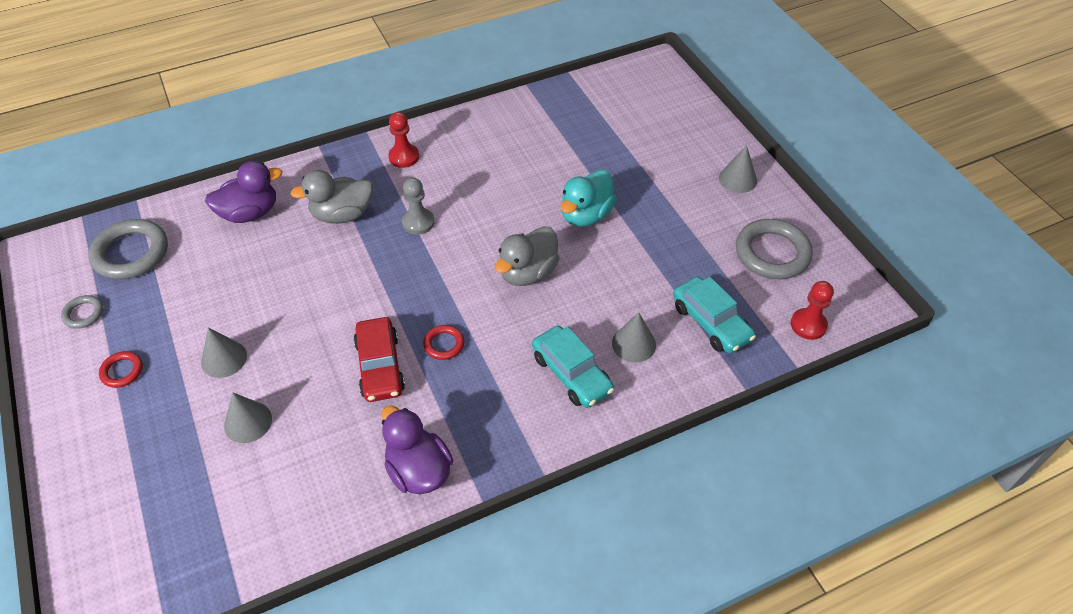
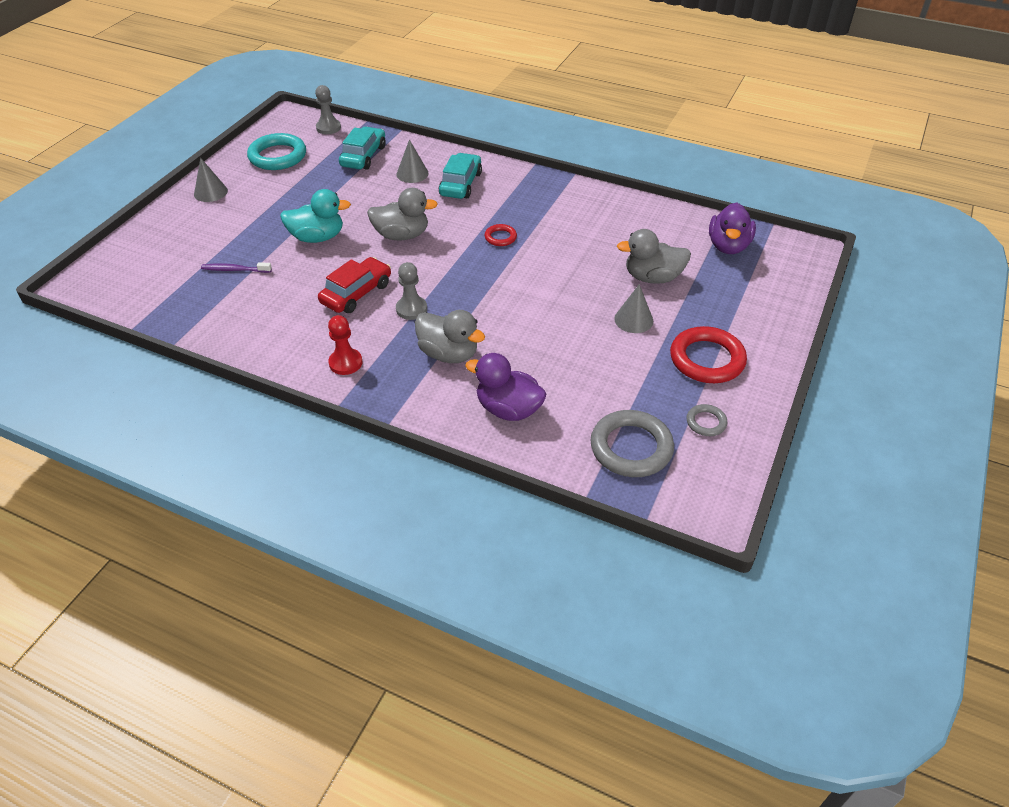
camera: 130 degrees left, 5 degrees down
red ring [99,351,143,388] -> red ring [670,326,747,383], size x2.00
grey cone [224,393,272,443] -> grey duck [617,229,691,284]
red car [354,317,405,402] -> red car moved to [318,257,391,313]
purple duck [381,405,453,494] -> purple duck moved to [709,203,756,254]
grey ring [736,219,813,279] -> turquoise ring [247,133,306,170]
red pawn [791,281,834,340] -> grey pawn [315,85,341,134]
none -> purple toothbrush [201,262,272,273]

